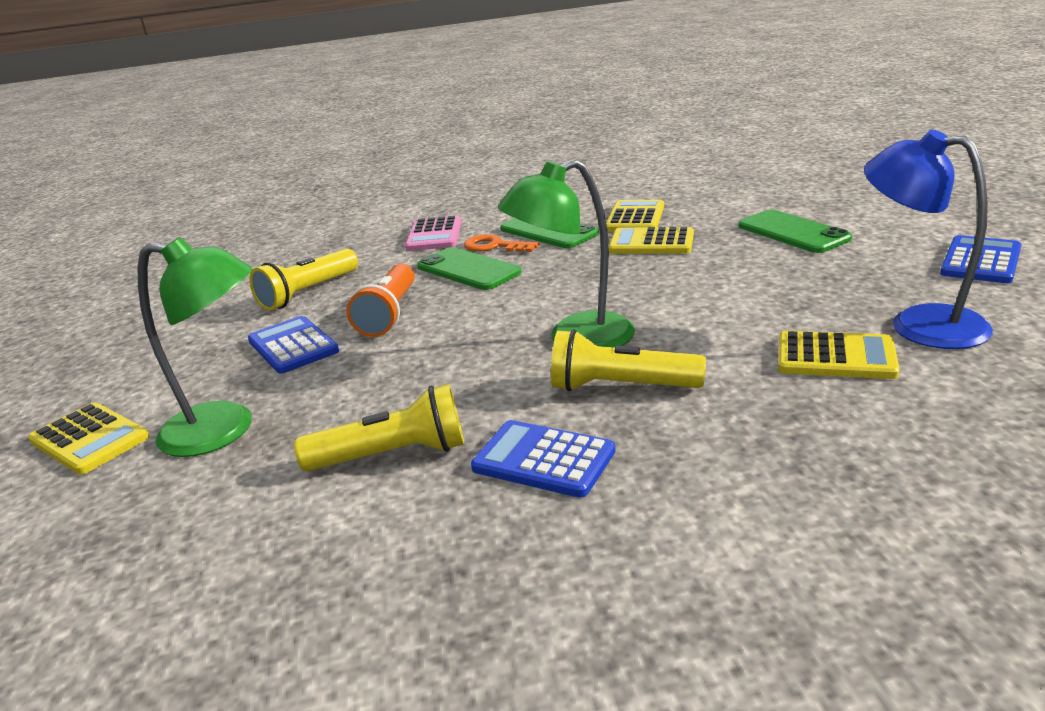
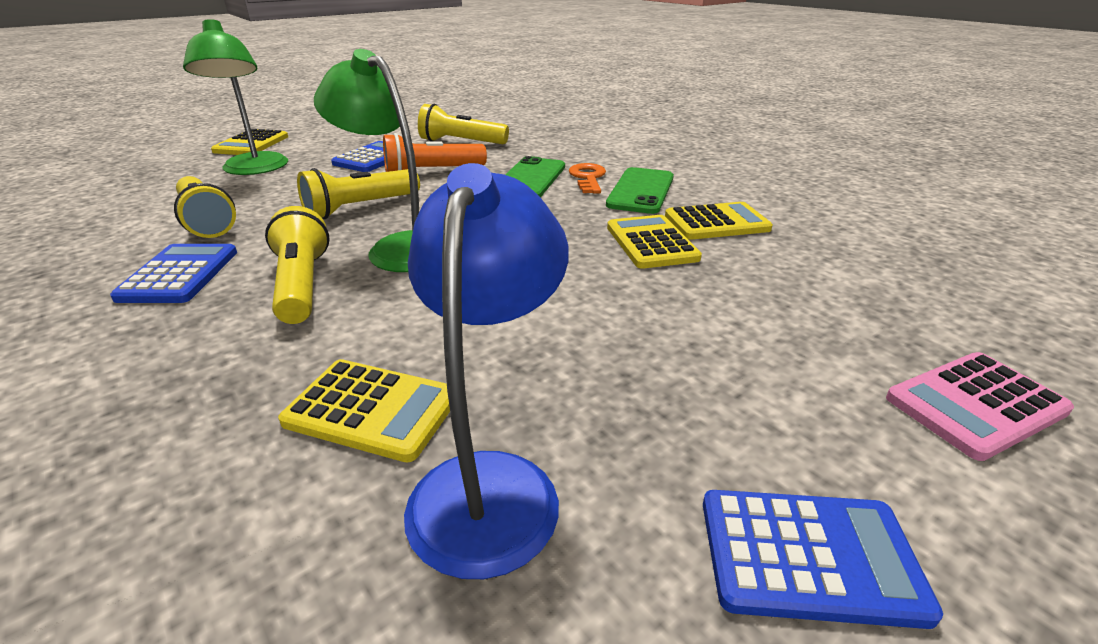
camera: 60 degrees right, 5 degrees up
pink calculator [405,215,461,251] -> pink calculator moved to [886,352,1074,461]
green phone [738,209,852,253] -> none
yellow calculator [778,331,900,379] -> yellow calculator turned 60 degrees counterclockwise [278,359,450,463]
none -> yellow flashlight [297,168,420,219]

